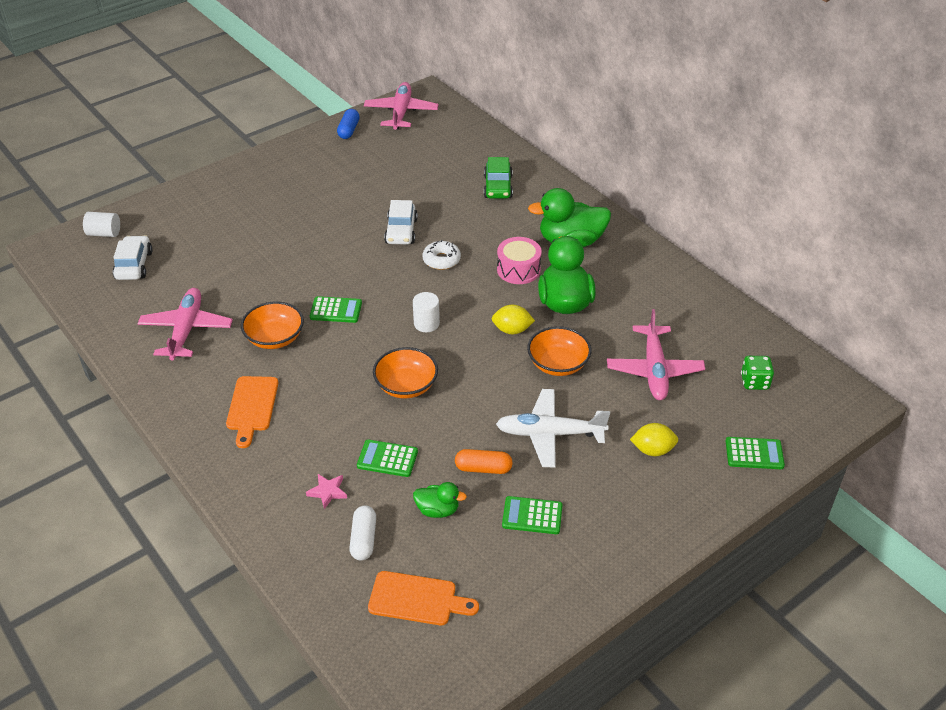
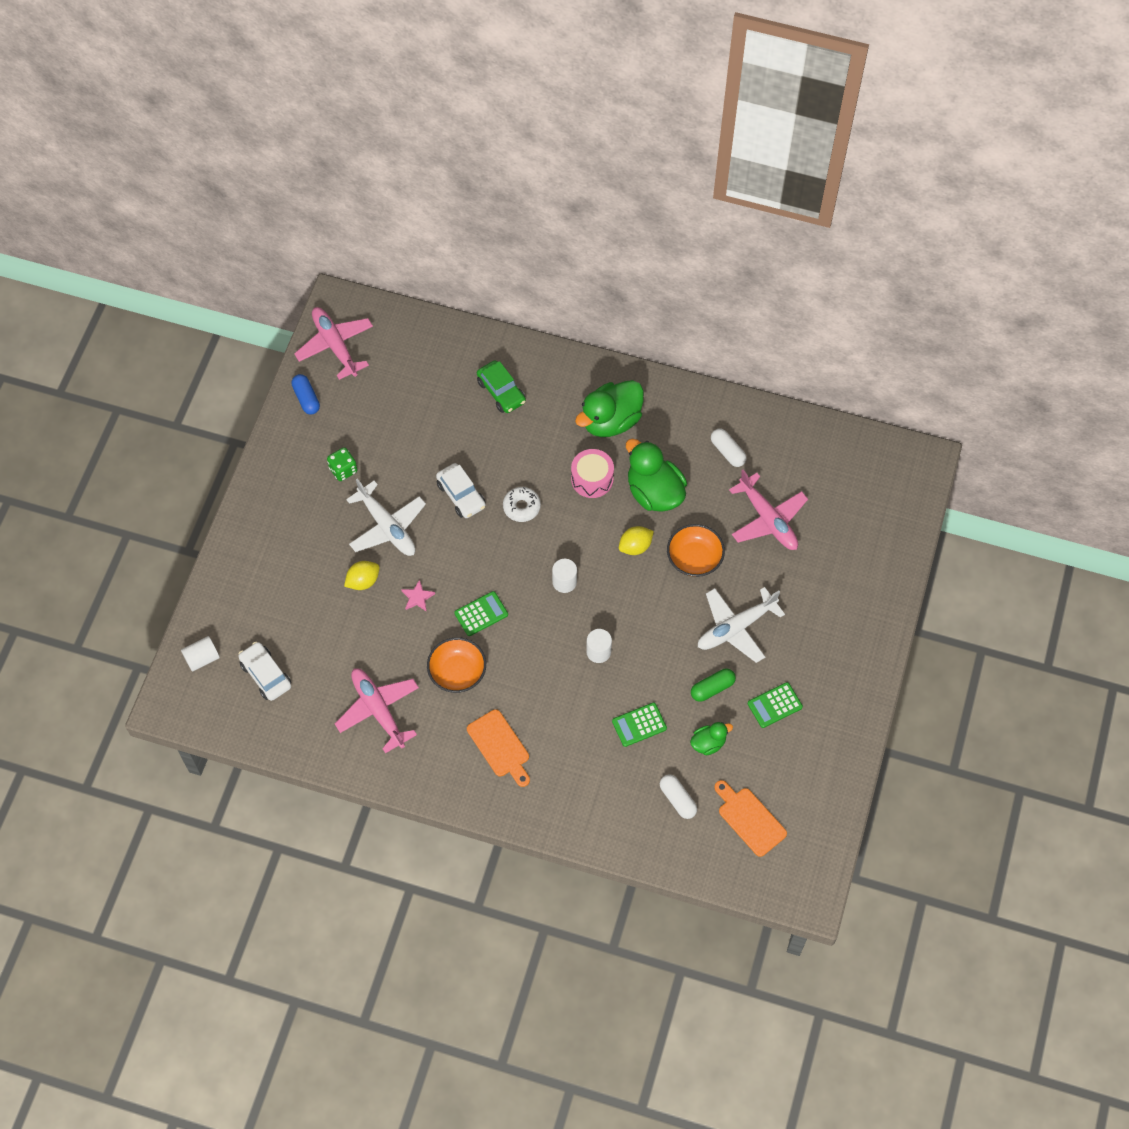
camera: 35 degrees left, 20 degrees up
pink star [306,474,347,509] -> pink star moved to [401,580,435,612]
orange cutting board [368,571,479,625] -> orange cutting board turned 105 degrees counterclockwise [714,780,787,857]
orange bowl [373,347,438,398] -> white cylinder [586,629,612,663]
orange capsule [455,449,513,474] -> green capsule [691,669,736,702]
yellow lemon [630,423,678,456] -> yellow lemon moved to [344,561,380,590]
green calculator [726,437,785,469] -> none
green dice [741,356,774,390] -> green dice moved to [327,447,357,481]
none -> white plane [346,479,426,556]
none -> white capsule [711,429,747,467]

